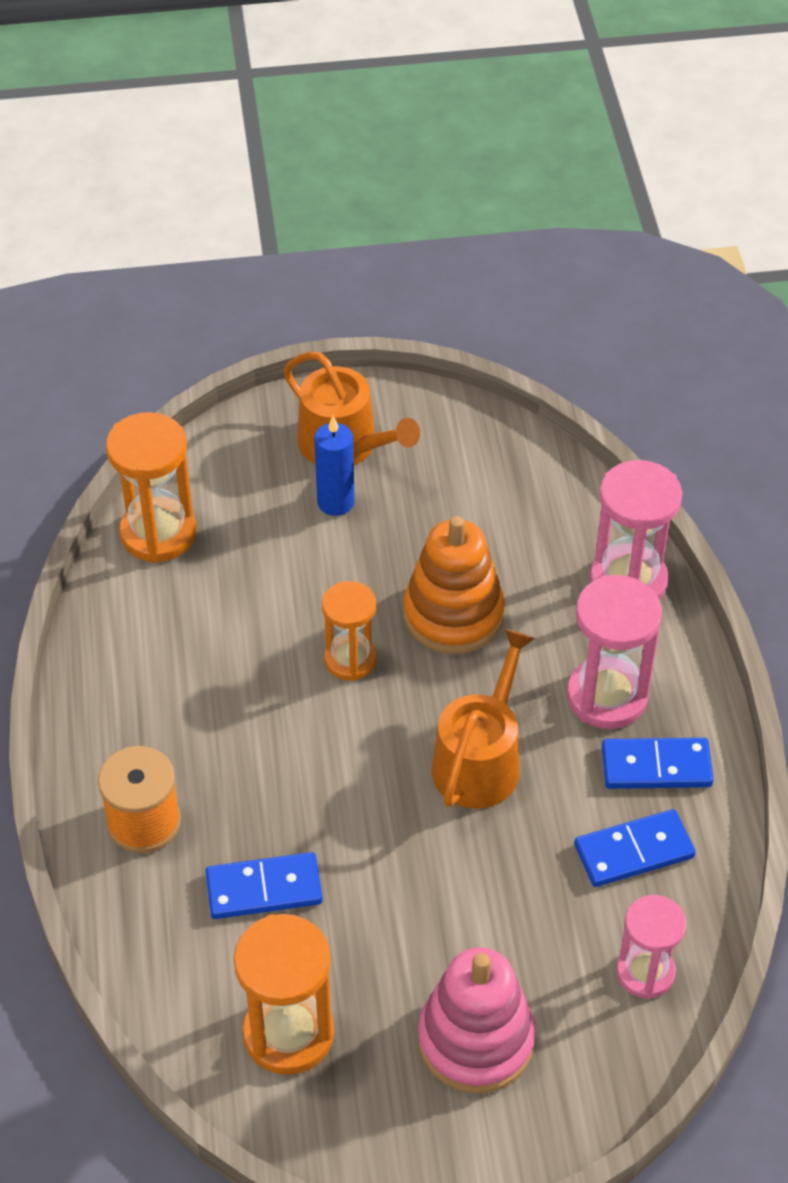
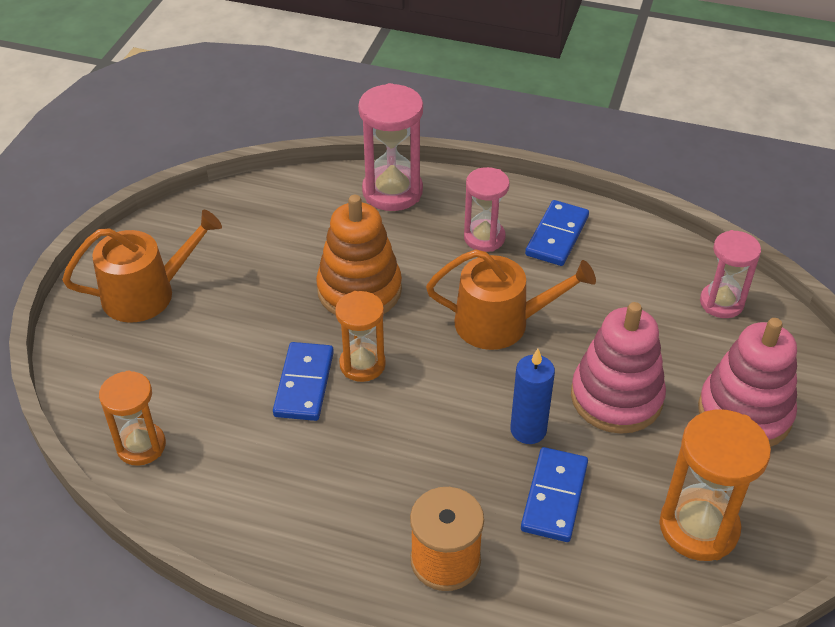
camera: 65 degrees left, 5 degrees down
orange hourglass [106,412,197,563] -> orange hourglass [99,371,166,466], size x0.66
blue candle [314,416,355,516] -> blue candle moved to [510,349,555,444]
orange watering can [432,629,535,809] -> orange watering can turned 135 degrees clockwise [426,249,596,350]
pink hourglass [567,575,662,729] -> pink hourglass [464,167,510,252], size x0.66
blue domino [574,809,696,887] -> blue domino moved to [273,342,334,421]
none -> pink stacking toy [571,302,666,434]

